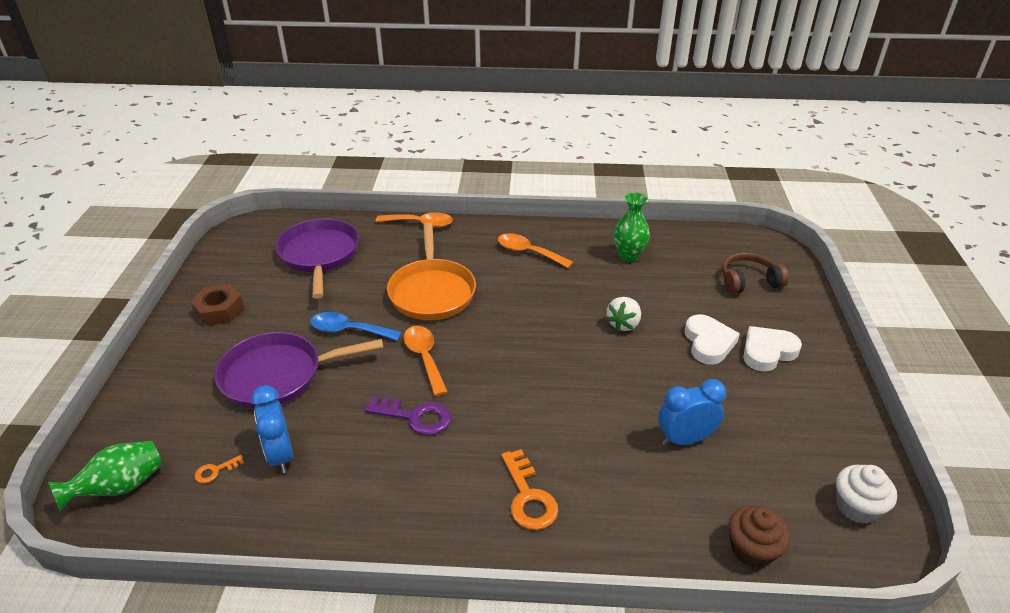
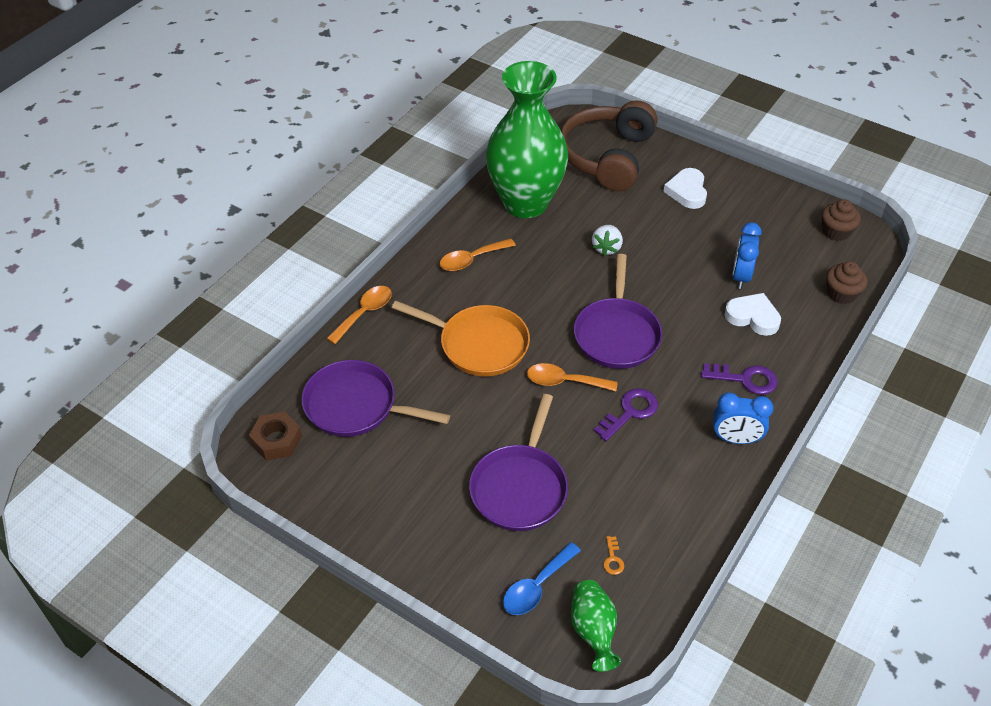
camera: 60 degrees left, 10 degrees up
brown nut [190,284,244,326] -> brown nut moved to [249,412,302,461]
blue clock [251,385,293,474] -> blue clock moved to [713,393,774,444]
blue spoon [310,312,402,341] -> blue spoon moved to [503,542,581,615]
orange key [501,449,558,530] -> purple key [701,363,778,395]
white strawberry [606,297,641,331] -> white strawberry turned 45 degrees clockwise [592,225,623,256]
green vase [614,193,650,262] -> green vase [486,61,568,218], size x2.36
white heart [685,314,740,365] -> white heart moved to [724,293,781,336]
brown headphones [722,252,789,294] -> brown headphones [561,100,657,191], size x1.95
white cupcake [836,465,897,524] -> brown cupcake [822,200,861,241]
none -> purple pan [574,254,662,369]

